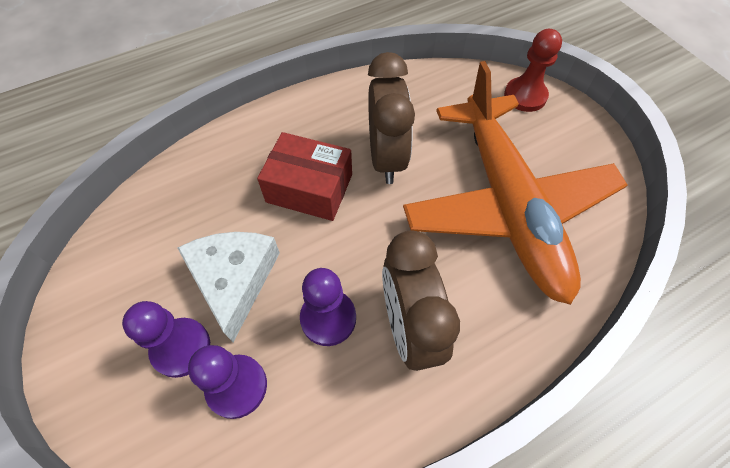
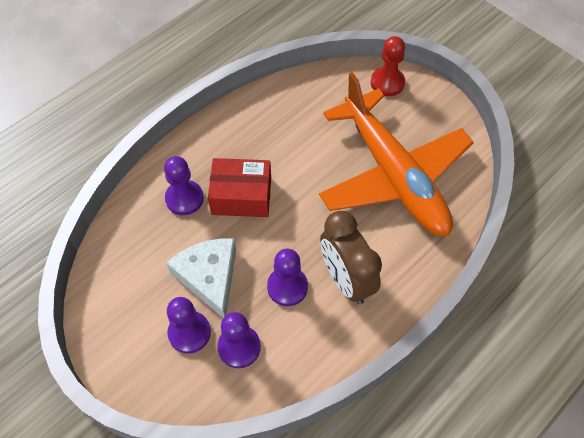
camera: 15 degrees left, 0 degrees up
brown clock [368,52,415,184] -> none
none -> purple pawn [164,156,204,215]

